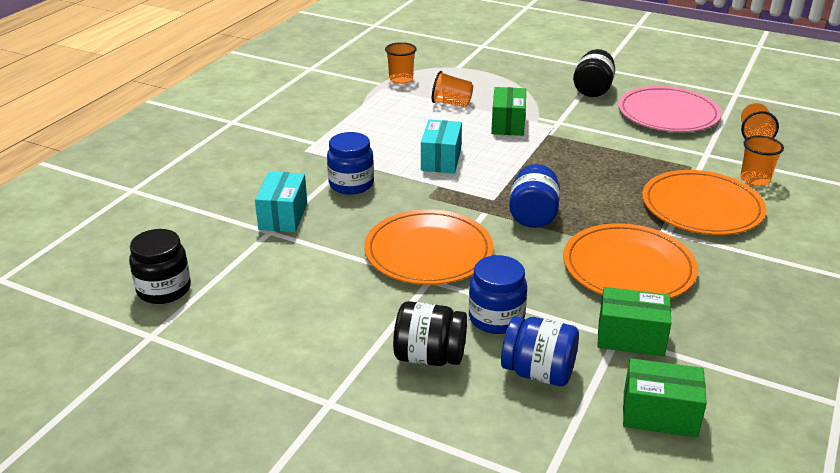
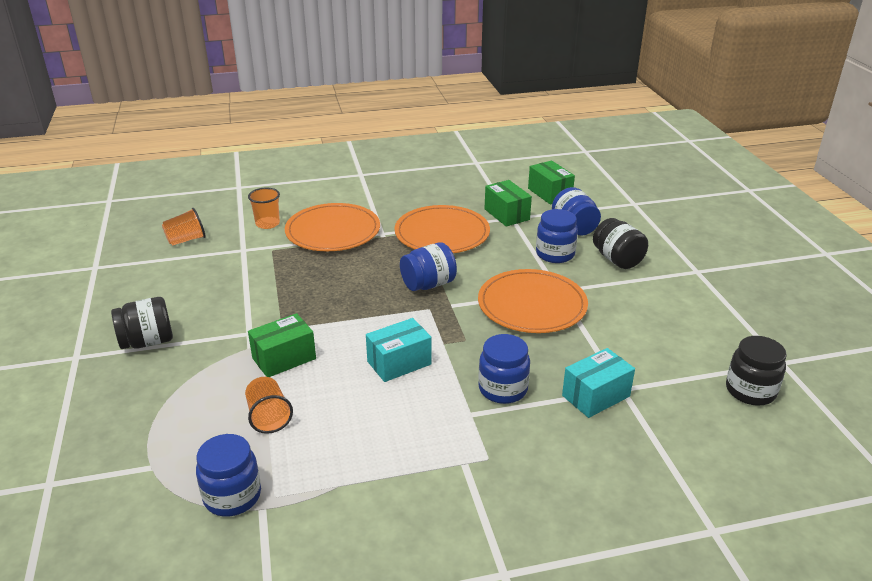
camera: 130 degrees left, 0 degrees up
orange cup [385,42,417,84] -> blue jar [196,434,261,517]
pink plate [618,86,721,132] -> none

